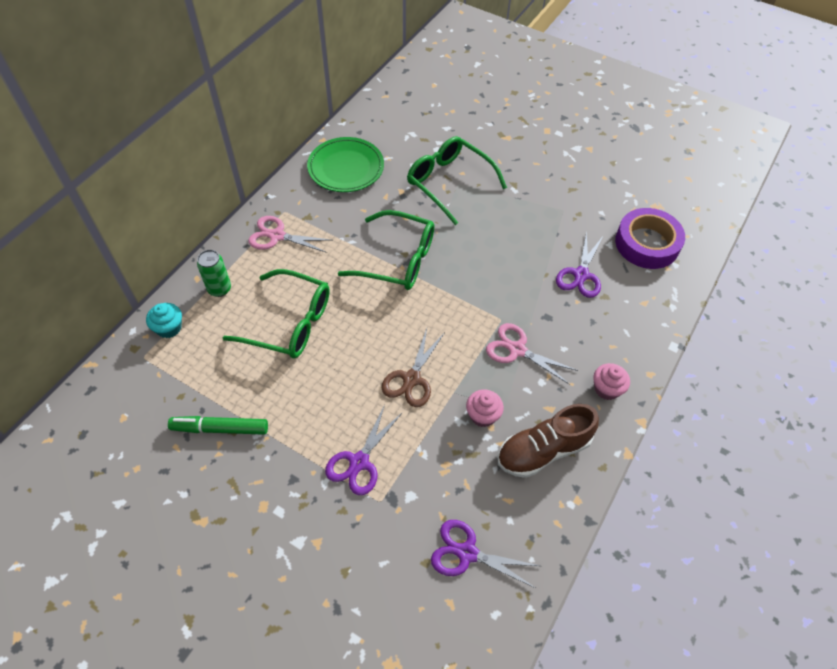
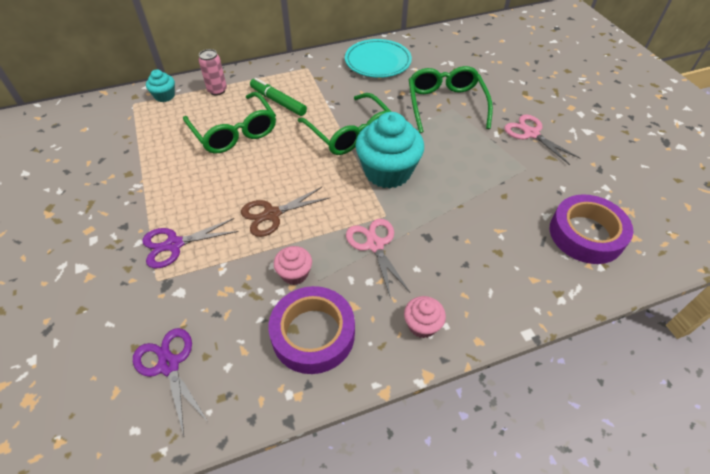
camera: 40 degrees right, 5 degrees down
green marker [168,416,268,435] -> green marker moved to [250,78,307,116]
green can [197,250,231,297] -> pink can [198,49,227,96]
pink scissors [248,216,332,253] -> pink scissors moved to [504,115,581,165]
green plate [307,137,384,192] -> turquoise plate [345,39,412,78]
brown shoe [497,404,599,478] -> purple tape [268,286,355,374]
purple scissors [556,231,604,298] -> none
none -> turquoise cupcake [355,112,424,188]

